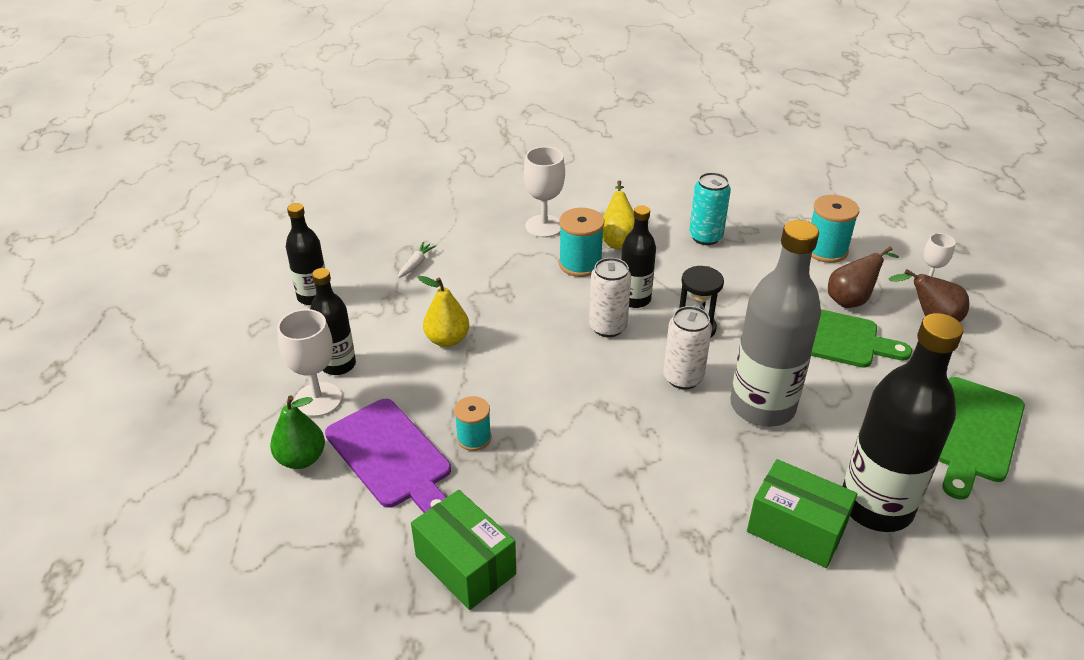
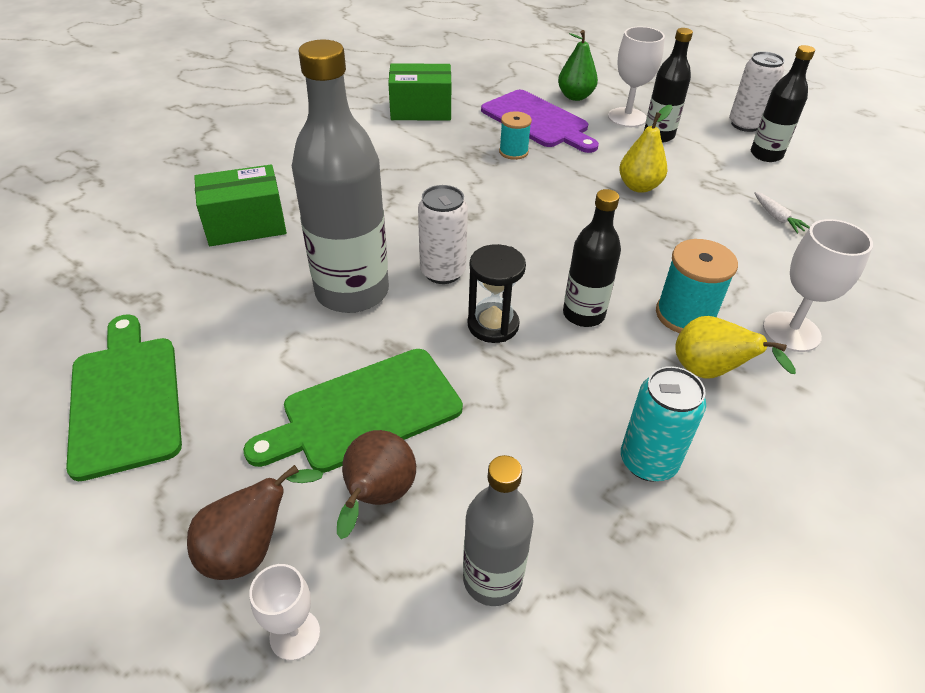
camera: 130 degrees right, 5 degrees up
purple cutting board [325,399,451,513] -> purple cutting board turned 135 degrees counterclockwise [481,90,599,153]
white can [589,258,631,337] -> white can moved to [729,52,785,132]
turquoise spool [811,195,859,263] -> grey bottle [463,455,533,606]
black bottle [843,313,963,532] -> none

